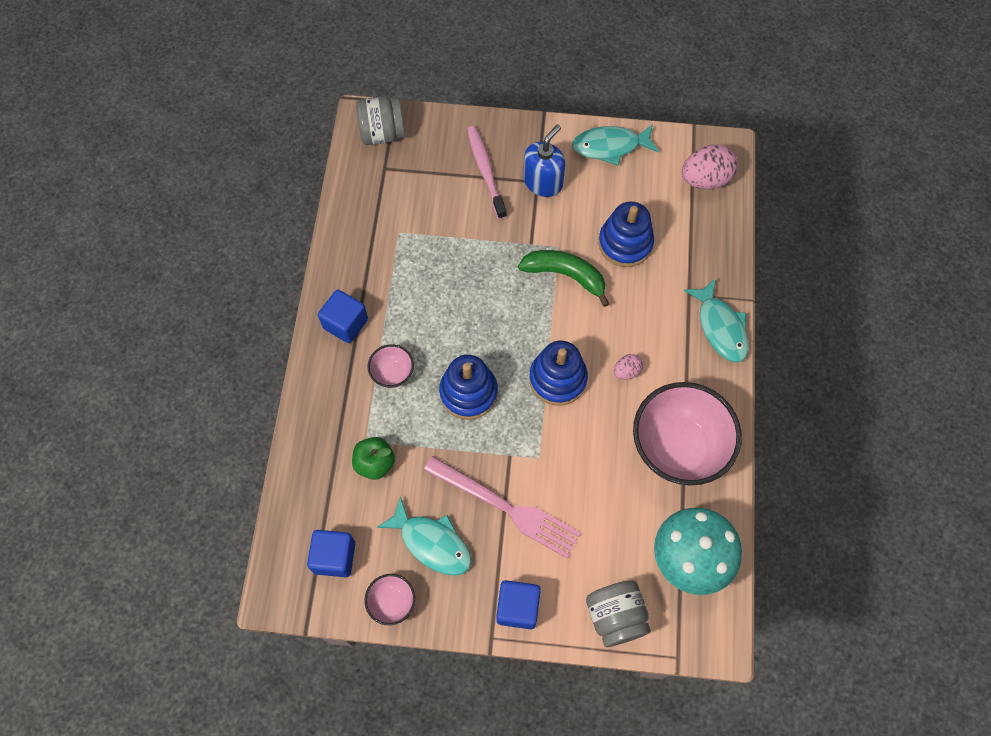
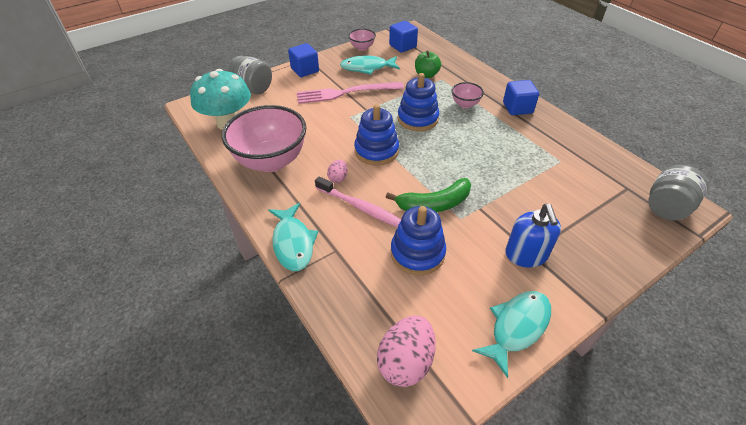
camera: 140 degrees right, 20 degrees down
pink toothbrush [467,126,507,219] -> pink toothbrush moved to [315,176,401,227]
turquoise fish [684,278,749,362] -> turquoise fish turned 135 degrees counterclockwise [268,203,318,271]

